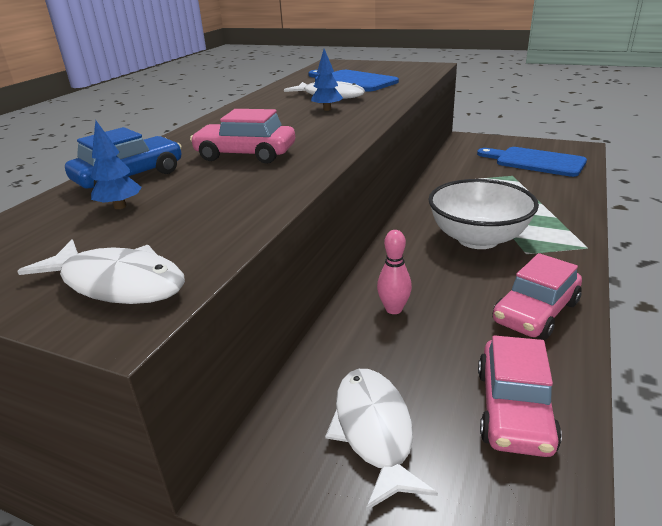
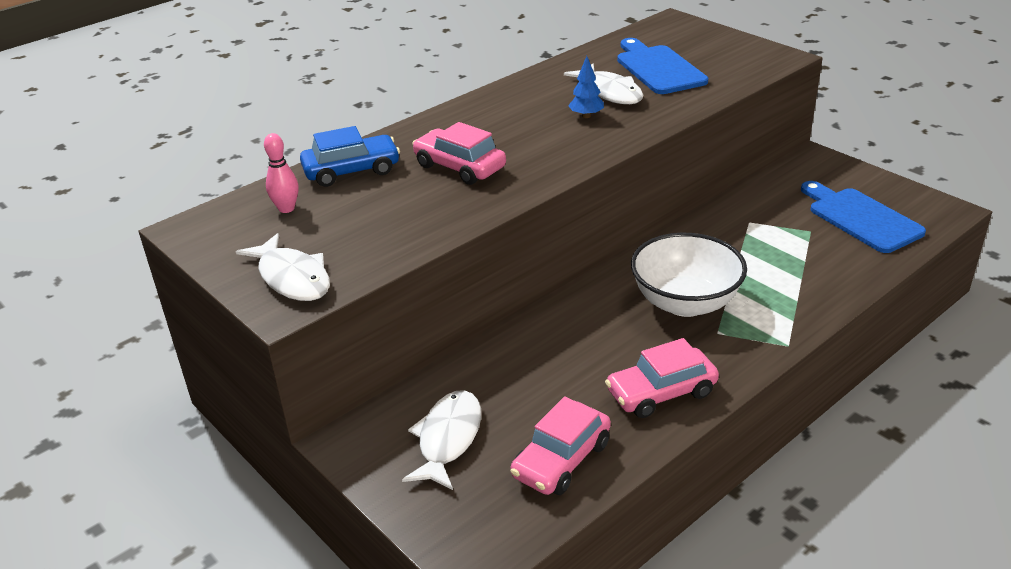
camera: 25 degrees right, 5 degrees up
blue tree [91,120,142,209] -> none
pink bowling pin [377,230,412,314] -> pink bowling pin moved to [264,133,298,213]

